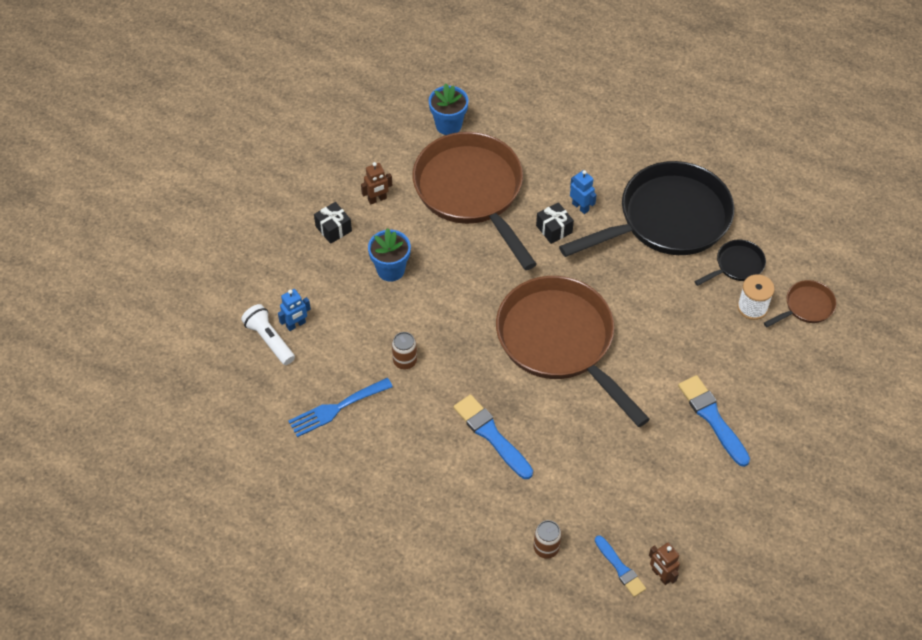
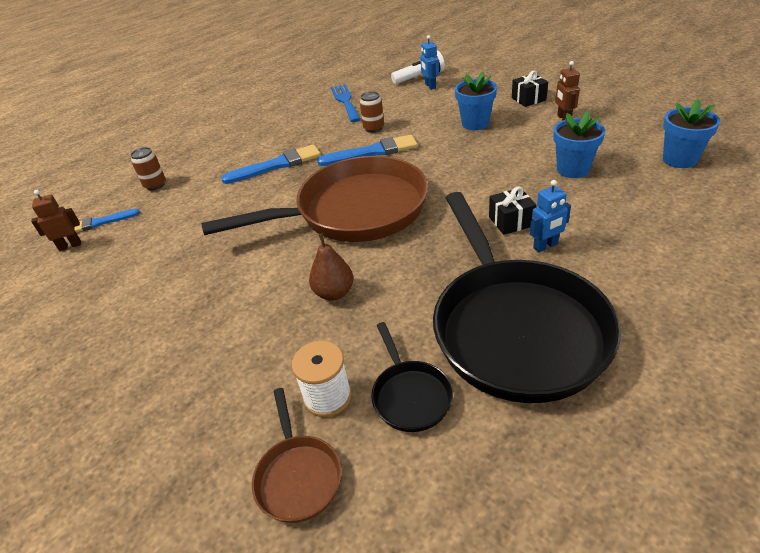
camera: 110 degrees right, 15 degrees down
brown pan [413,132,537,270] -> blue flower pot [553,111,605,178]
blue brush [678,375,750,467] -> blue brush moved to [317,135,418,166]
none -> brown pear [309,234,354,300]

